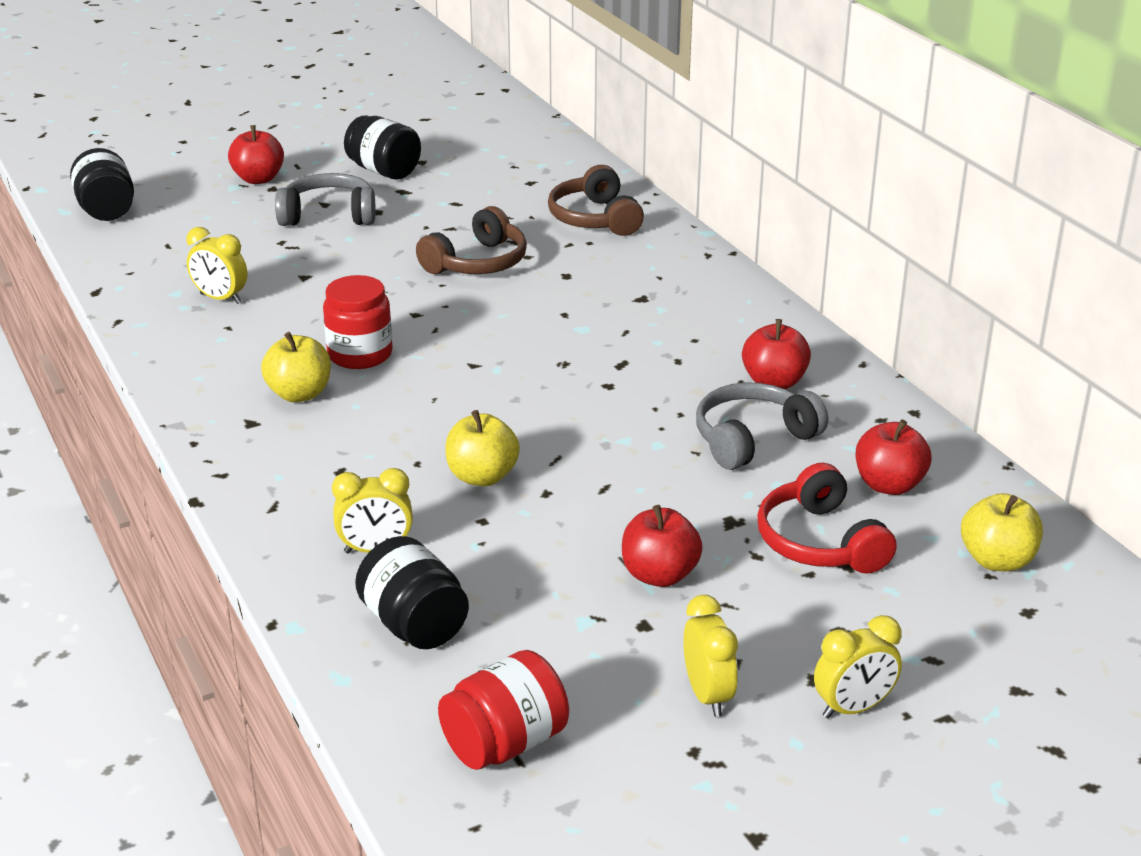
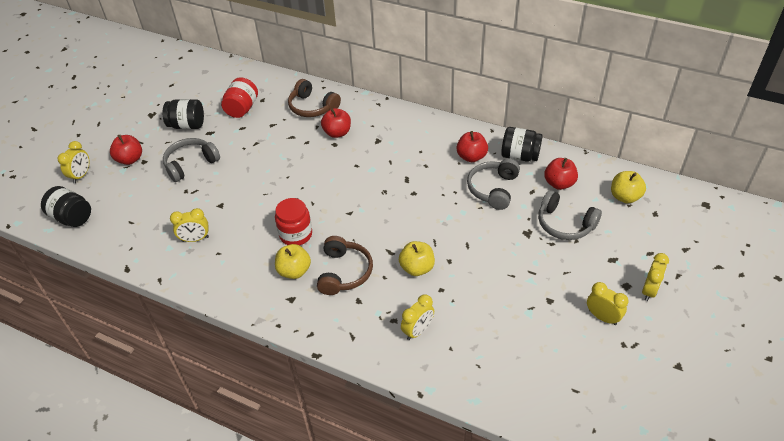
camera: 35 degrees left, 15 degrees up
black jar [355,536,469,649] -> black jar moved to [501,127,543,162]
brown headphones [416,206,527,274] -> brown headphones moved to [317,236,373,295]
red jar [438,650,569,770] -> red jar moved to [221,77,258,118]
red apple [622,505,703,587] -> red apple moved to [321,108,351,138]
red headphones [757,463,896,574] -> grey headphones [538,190,602,240]
none -> yellow clock [57,141,90,183]

